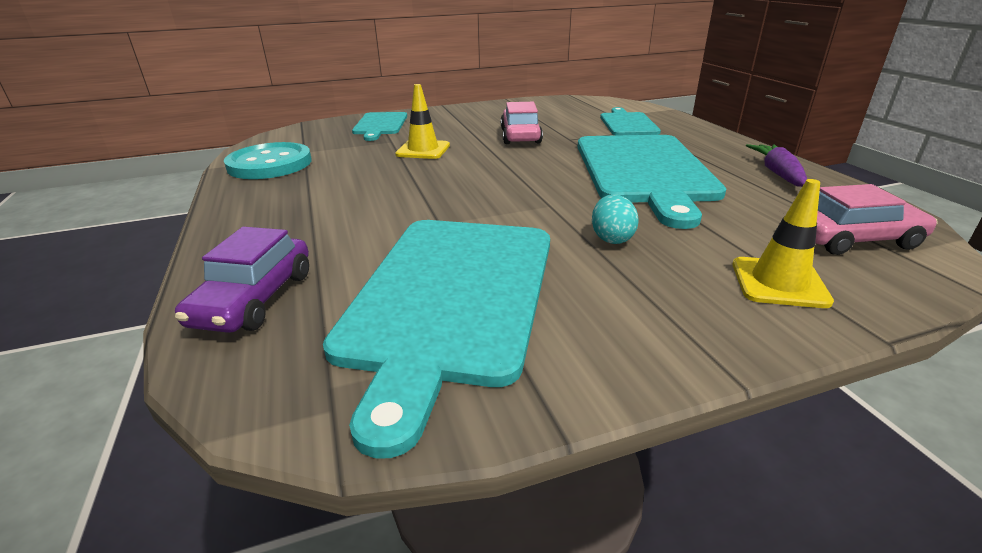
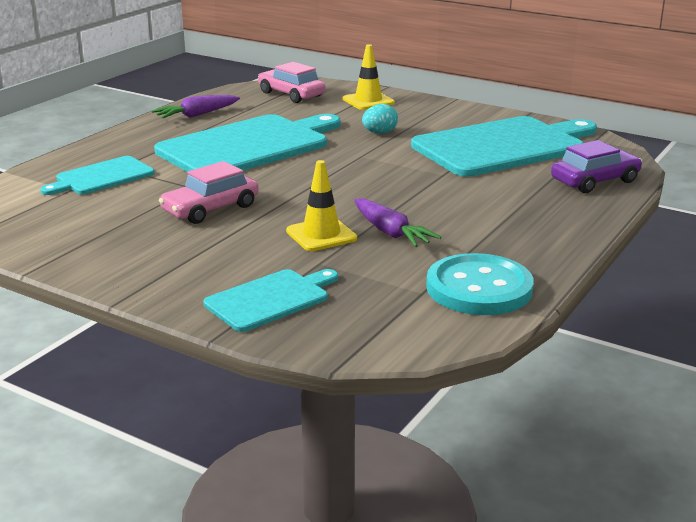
camera: 130 degrees left, 5 degrees down
none -> purple carrot [354,198,442,247]

